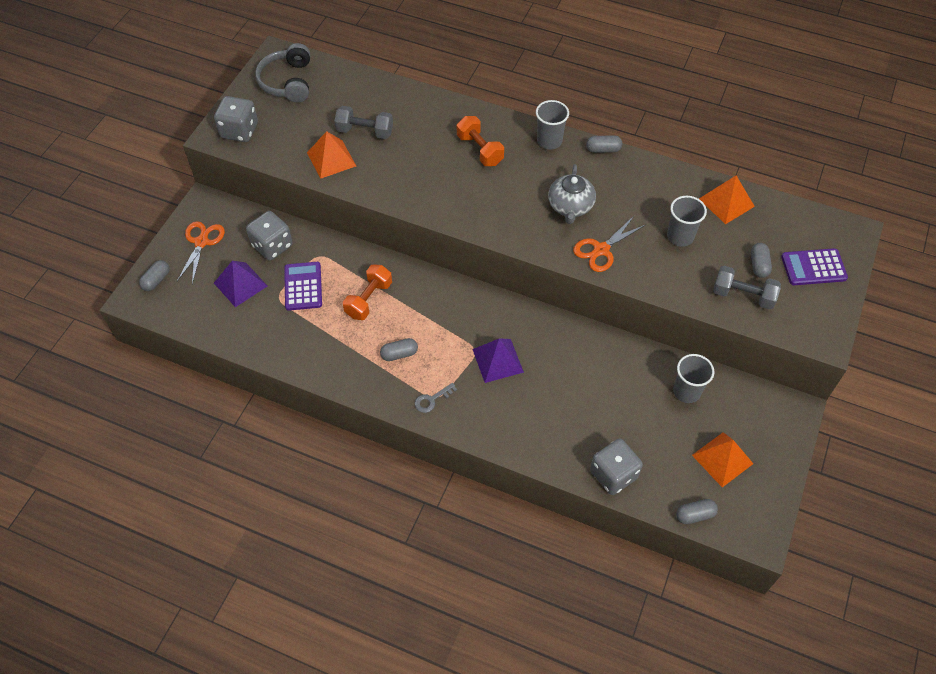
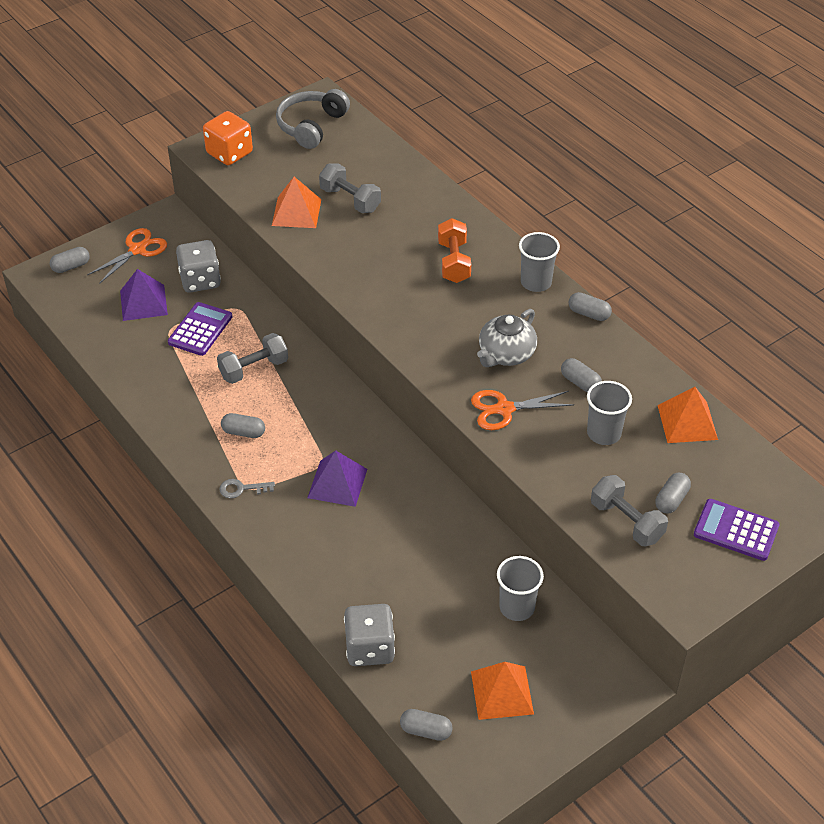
camera: 30 degrees right, 10 degrees down
grey dice [214,96,258,142] -> orange dice [203,111,253,165]
orange dumbbell [343,265,392,320] -> grey dumbbell [217,333,288,384]
none -> grey capsule [561,358,602,392]

